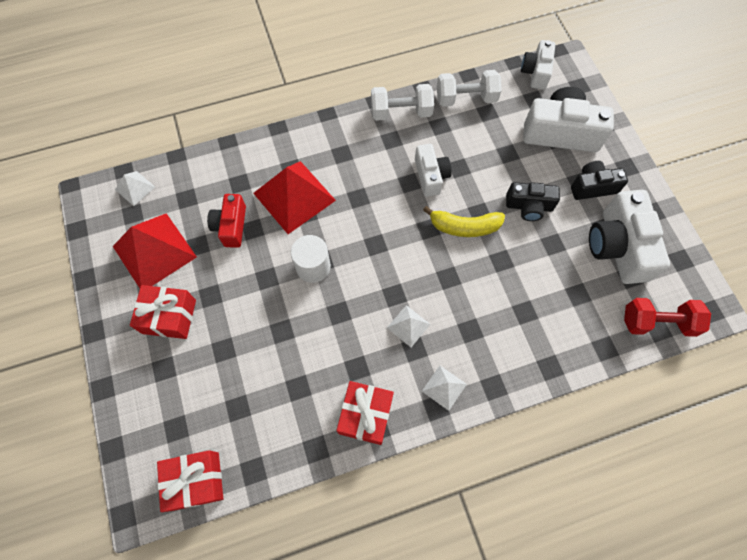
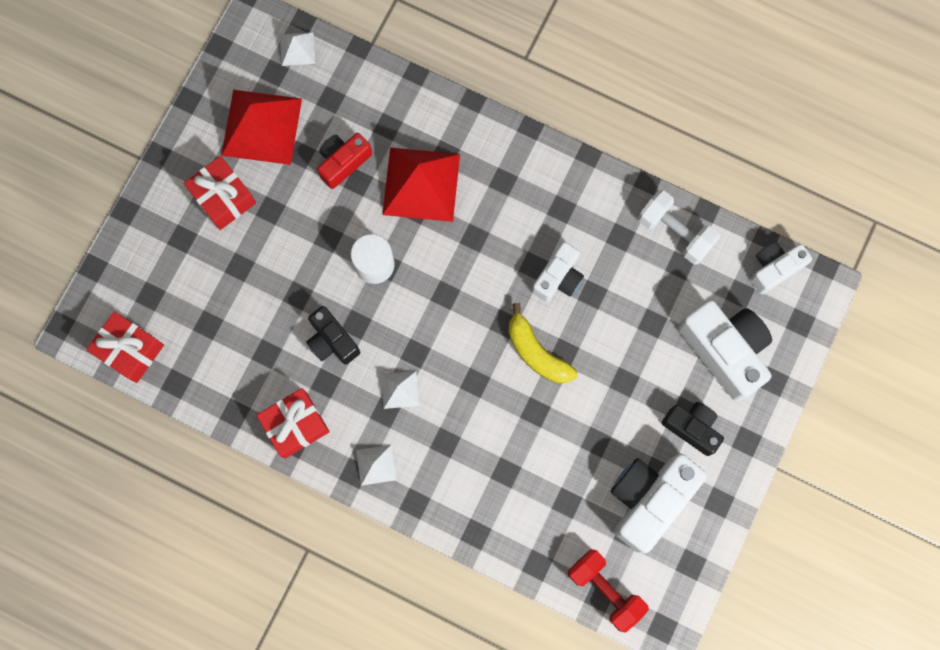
camera: 45 degrees right, 10 degrees up
white dumbbell [371,84,434,121] -> none
black camera [506,182,560,221] -> black camera moved to [306,306,360,365]

